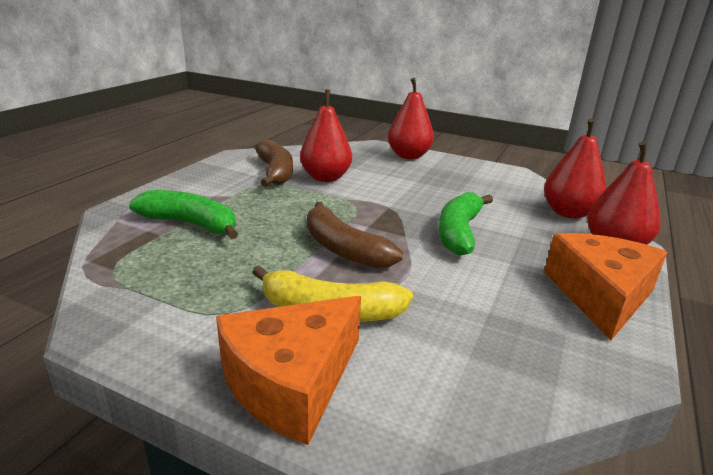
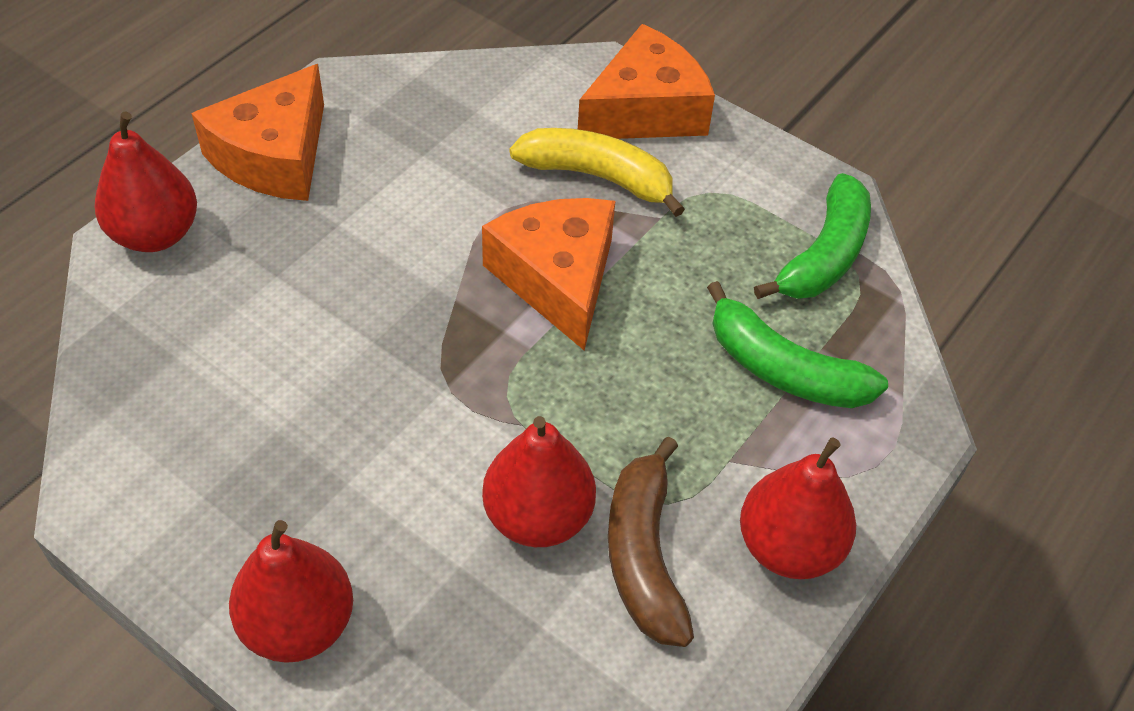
camera: 170 degrees left, 25 degrees up
brown banana [307,202,403,269] -> orange cheese [482,198,615,351]
green banana [438,192,493,256] -> green banana moved to [754,173,871,299]
red pear [544,118,606,219] -> red pear moved to [740,437,856,579]

